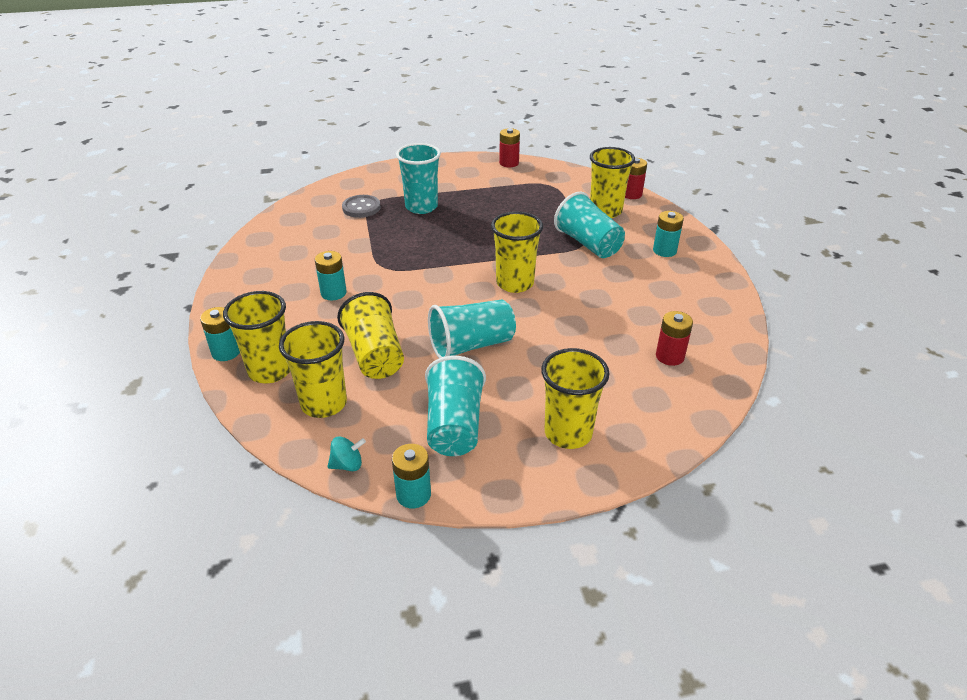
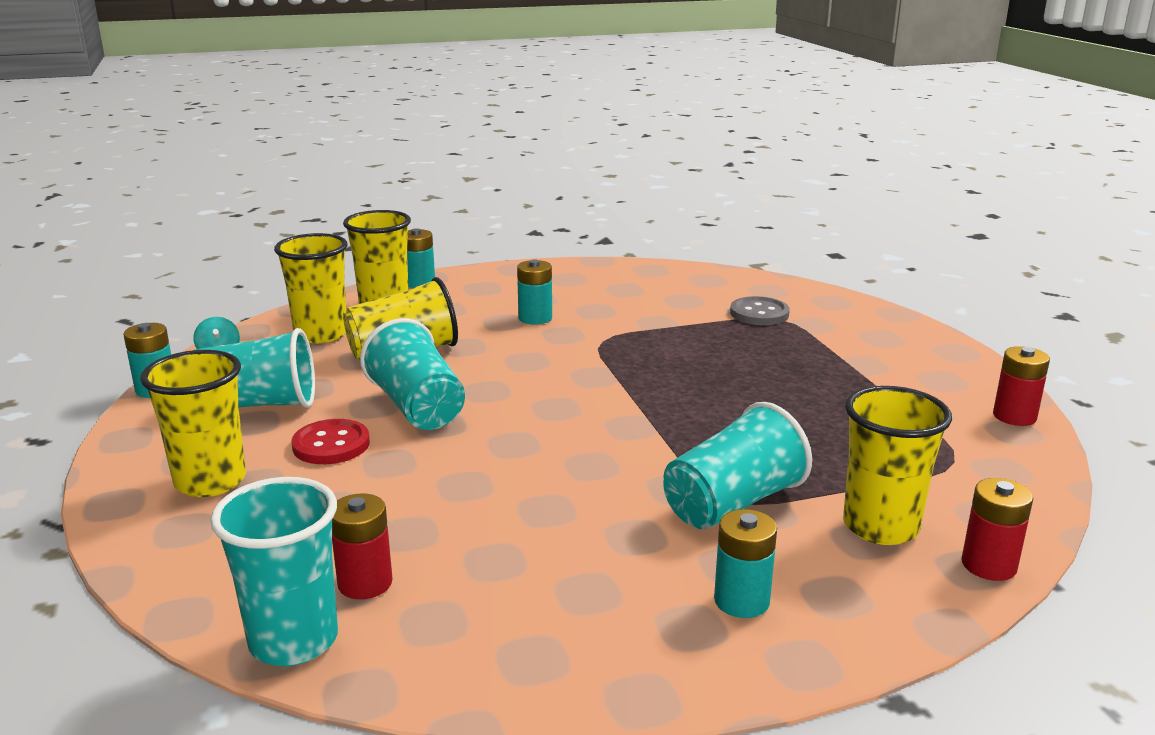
camera: 85 degrees right, 15 degrees down
turquoise cup [396,143,441,214] -> turquoise cup moved to [210,477,338,666]
yellow cup [491,212,543,293] -> none
none -> red button [291,419,370,464]

